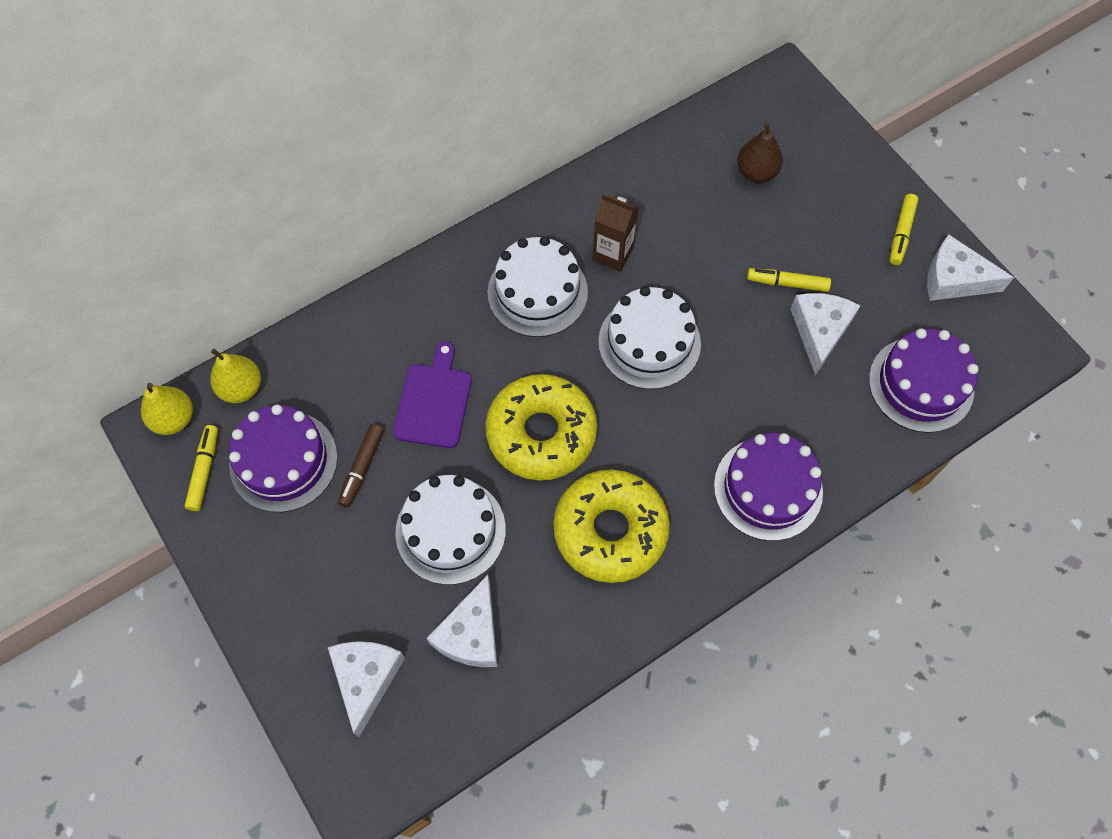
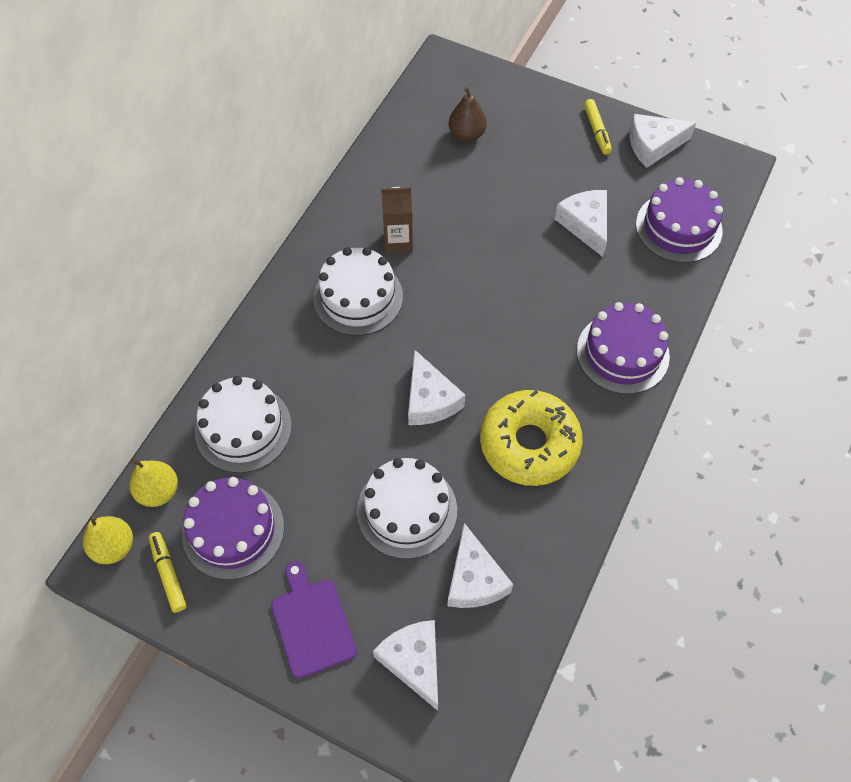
camera: 30 degrees left, 5 degrees down
brown marker [338,424,384,507] -> none
purple cutting board [393,341,472,448] -> purple cutting board moved to [271,561,357,678]
yellow donut [485,374,597,480] -> white cheese [408,349,465,425]
white cake [598,286,701,389] -> white cake moved to [195,376,292,473]
yellow marker [747,268,831,292] -> none

